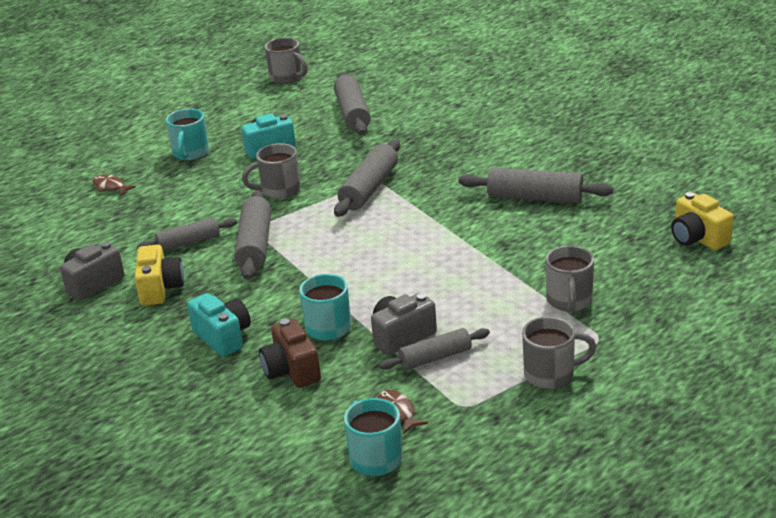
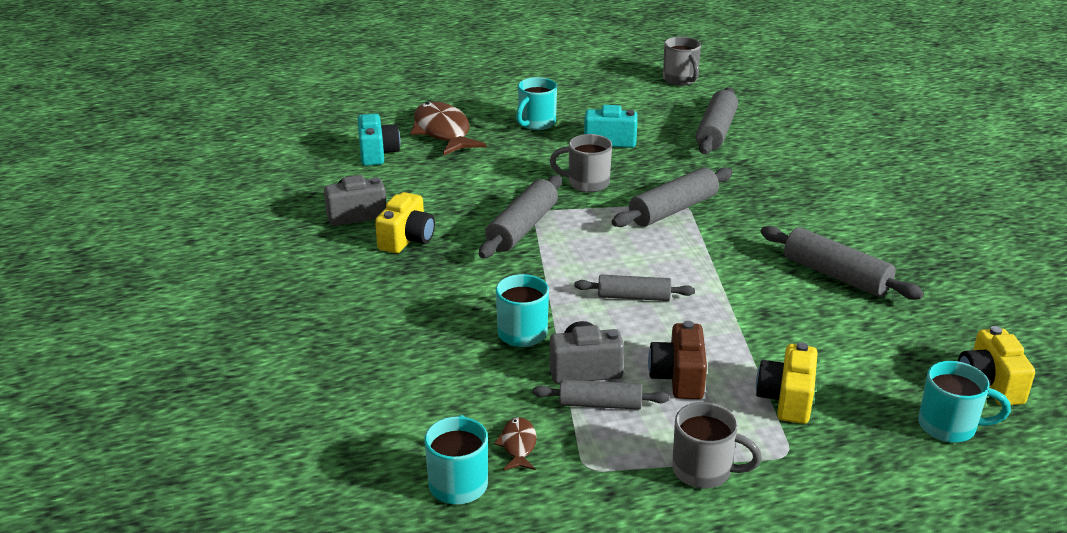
camera: 25 degrees right, 0 degrees up
brown fish [93,174,136,196] -> brown fish [411,102,487,156], size x2.17
grey rolling pin [137,218,237,251] -> grey rolling pin moved to [575,275,695,301]
turquoise camera [187,293,251,357] -> turquoise camera moved to [357,114,400,166]
brown camera [259,318,321,388] -> brown camera moved to [648,321,707,399]
grey mug [545,246,594,312] -> yellow camera [756,342,818,424]
none -> turquoise mug [918,361,1011,443]

